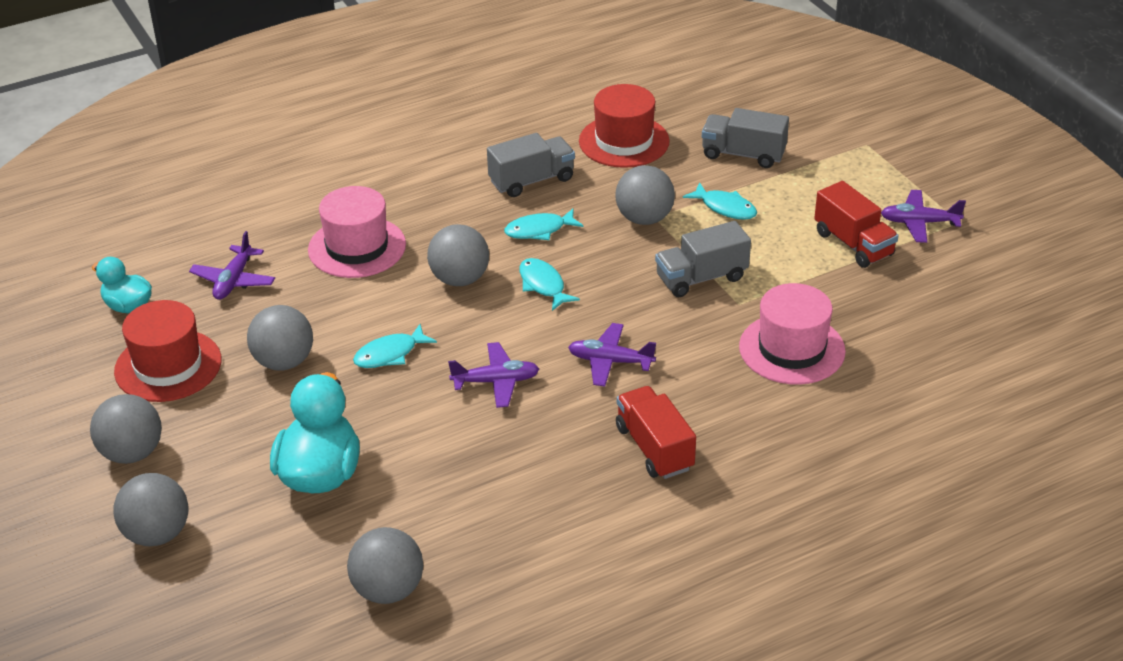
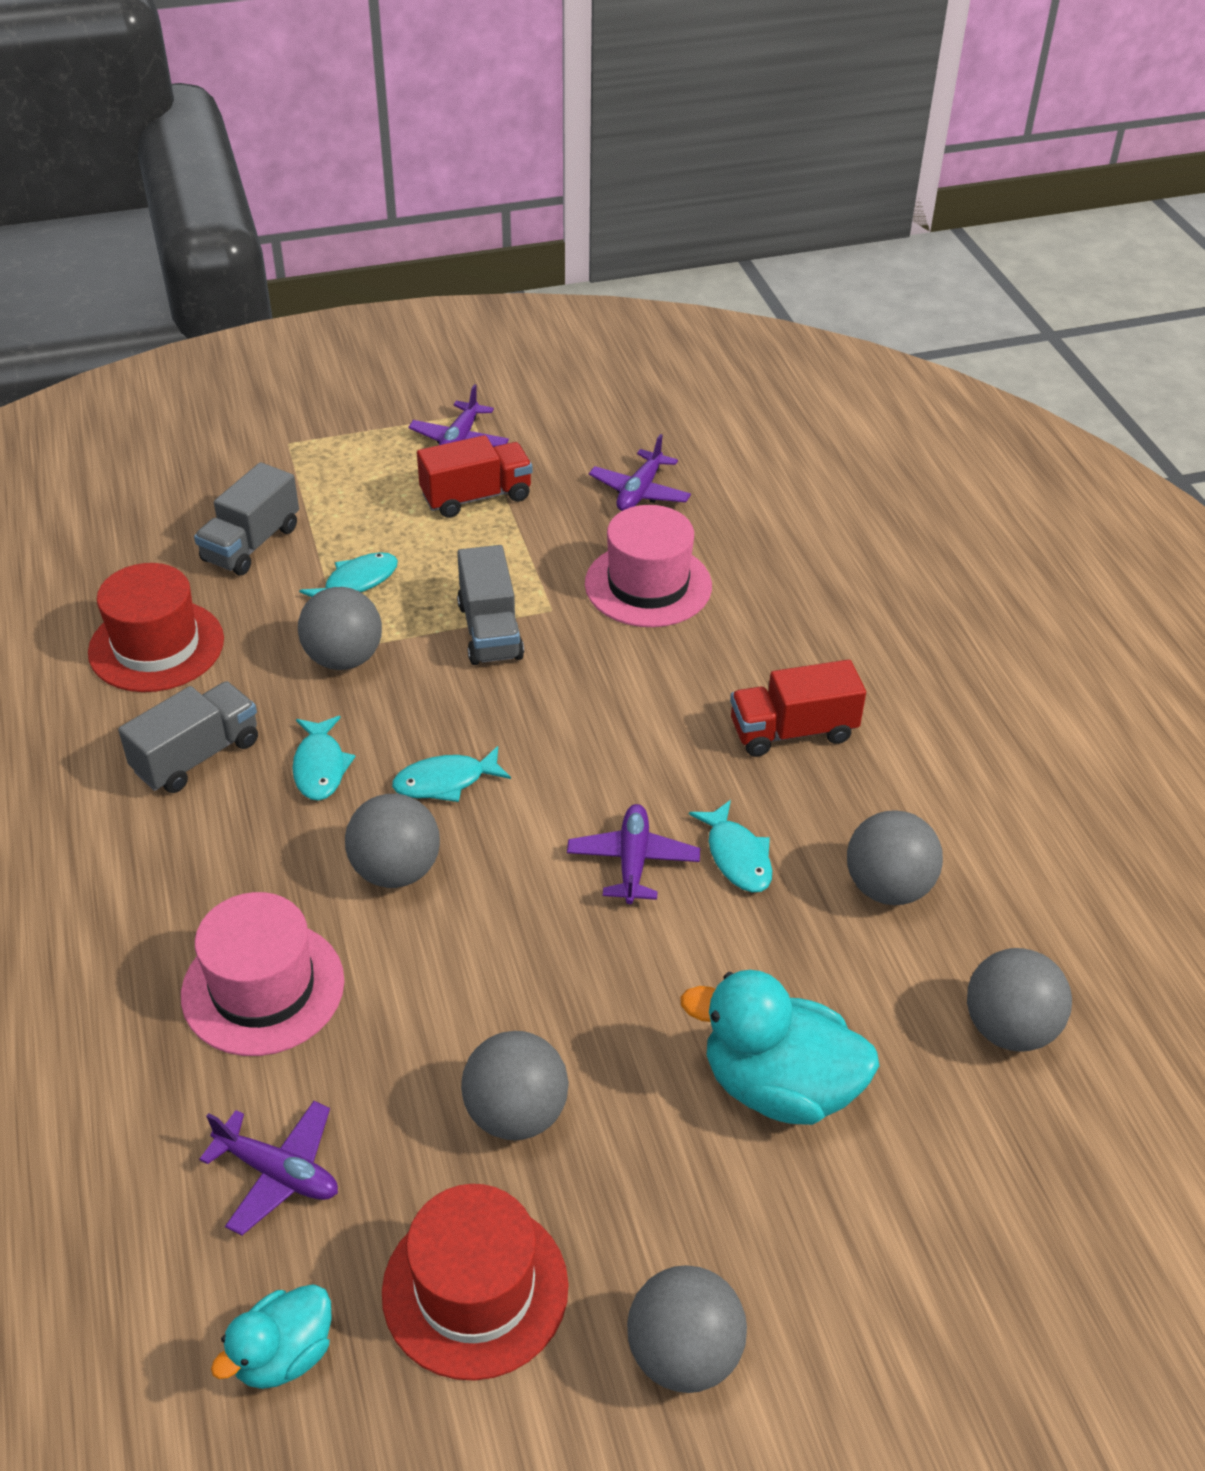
camera: 80 degrees left, 5 degrees up
grey ball [113,473,189,546] -> grey ball moved to [847,810,943,905]
turquoise fish [353,324,437,368] -> turquoise fish moved to [689,800,772,892]
grey truck [487,133,575,197] -> grey truck turned 60 degrees clockwise [118,682,258,793]
purple plane [568,323,656,387] -> purple plane moved to [589,434,691,511]

